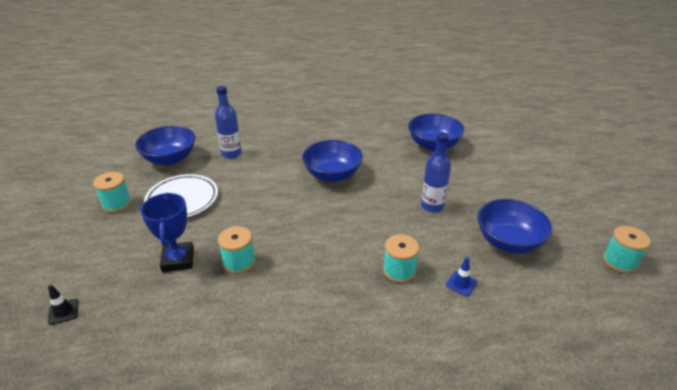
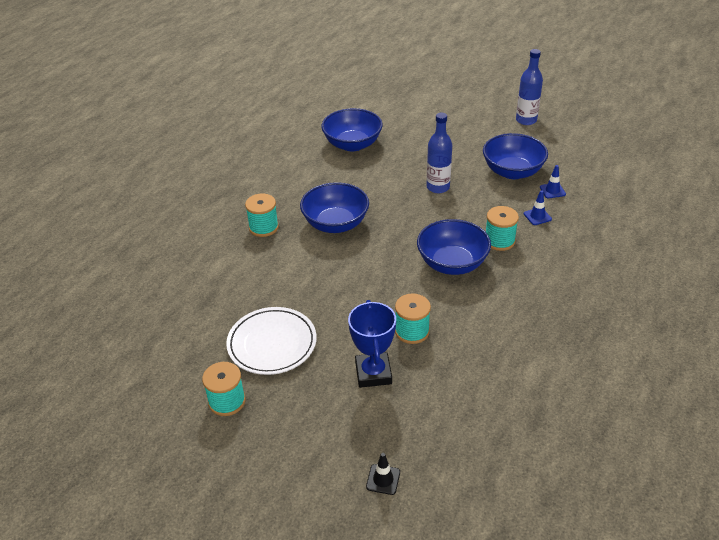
camera: 55 degrees left, 5 degrees up
blue bowl [135,126,195,165] -> blue bowl moved to [417,219,491,275]
blue trophy [140,193,194,272] -> blue trophy turned 60 degrees clockwise [348,300,396,388]
blue bottle [215,86,242,159] -> blue bottle moved to [516,49,543,125]
turquoise spool [603,226,651,273] -> turquoise spool moved to [245,194,279,237]
none -> blue traffic cone [540,165,566,198]

